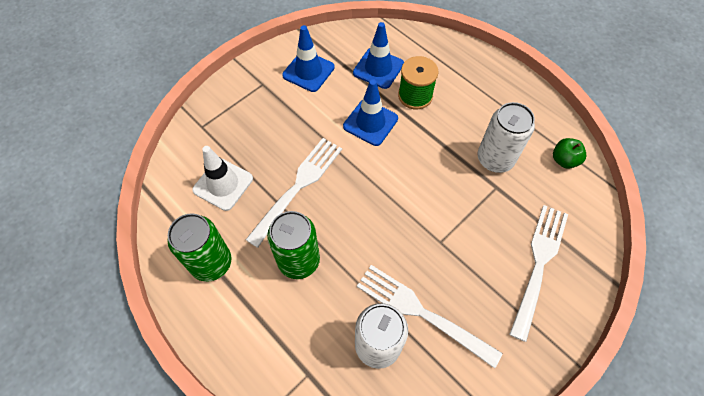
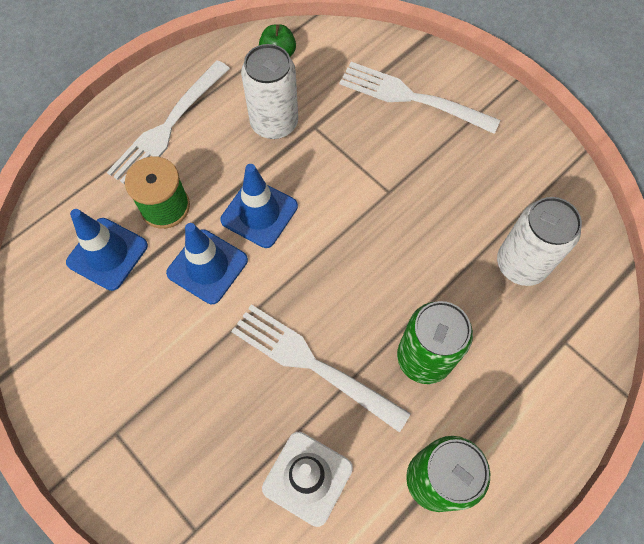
camera: 90 degrees left, 5 degrees up
blue traffic cone [282,25,335,92] -> blue traffic cone moved to [220,164,298,248]
white fork [357,265,503,368] -> white fork moved to [107,60,230,184]

